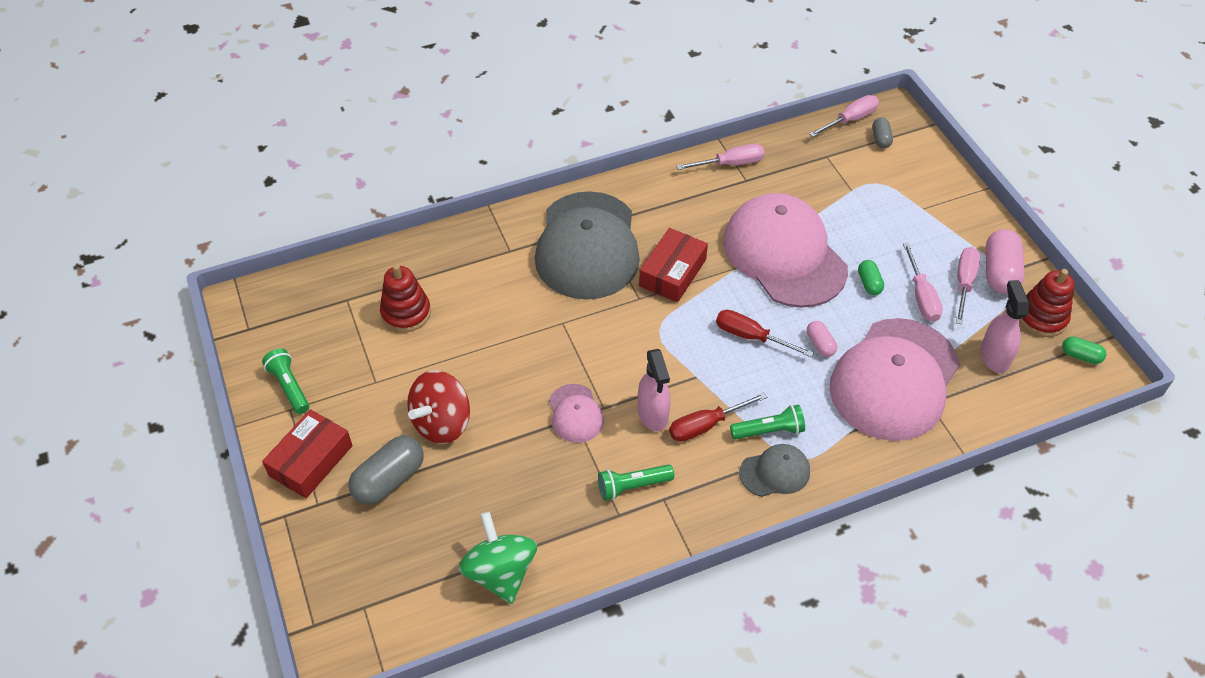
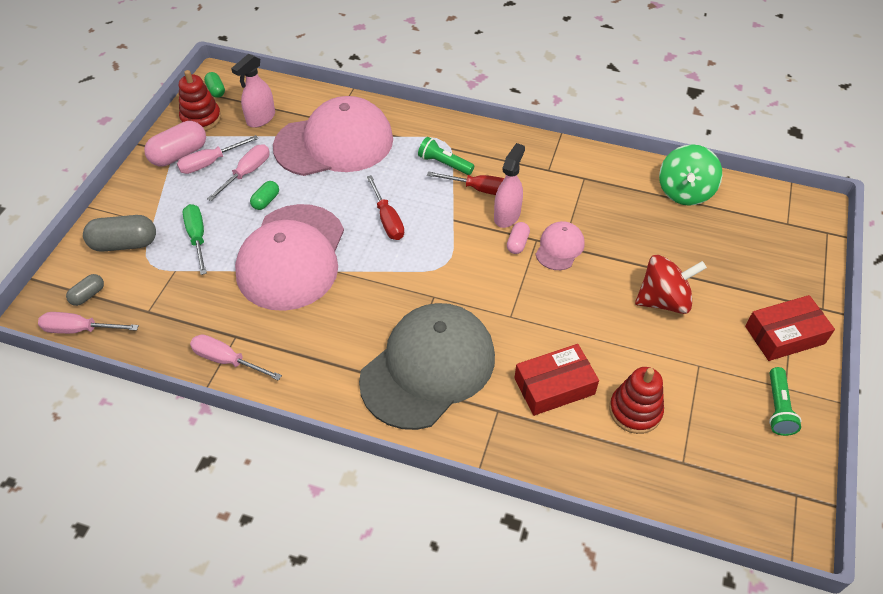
camera: 140 degrees left, 0 degrees up
grey capsule [348,436,424,505] -> grey capsule moved to [83,215,156,252]
green flashlight [598,464,674,501] -> none
red box [639,228,708,302] -> red box moved to [514,344,599,416]
grey cap [739,444,810,497] -> none
pink capsule [807,321,837,357] -> pink capsule moved to [507,222,530,254]
none -> green screwdriver [183,204,207,275]

